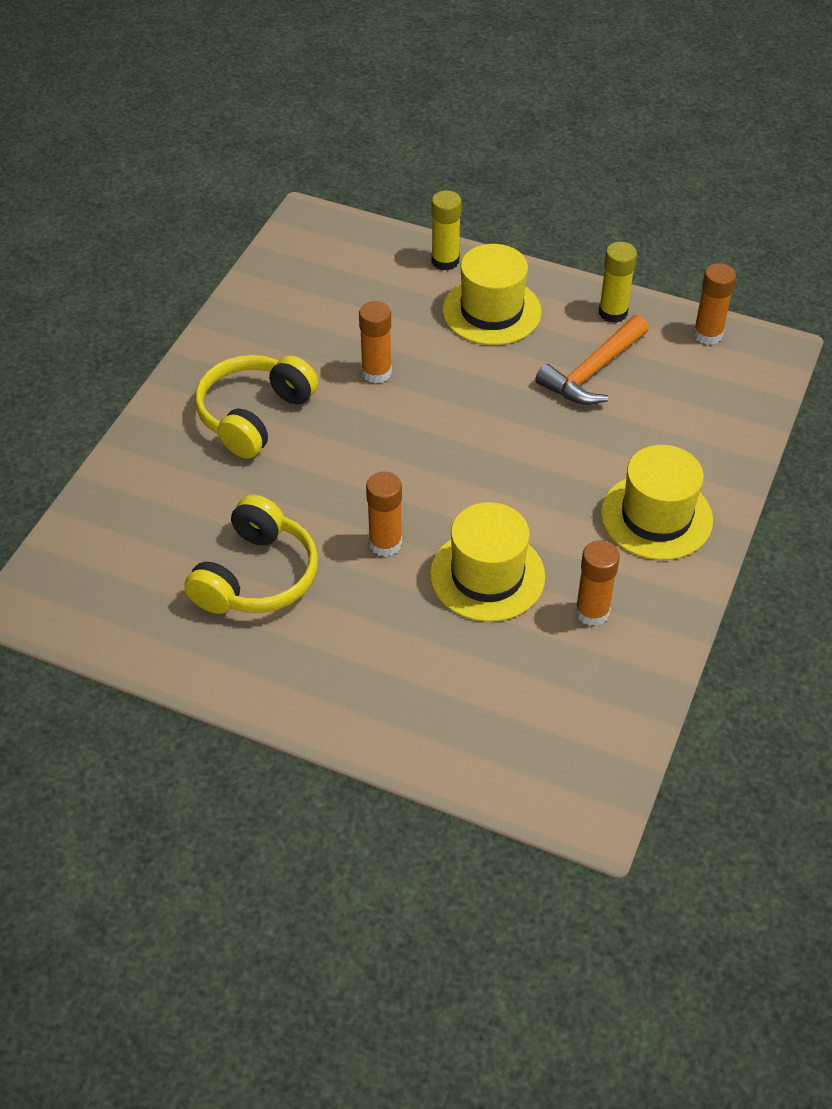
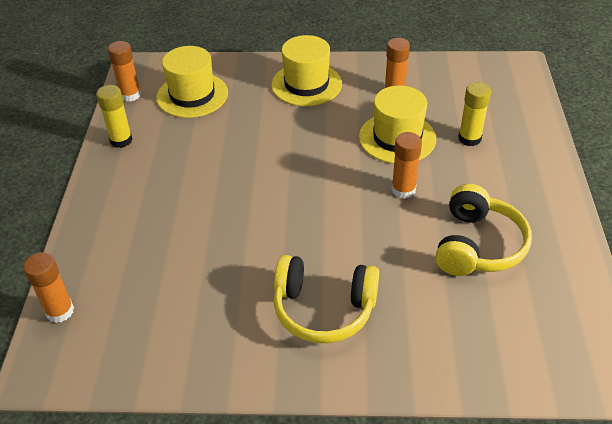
camera: 110 degrees left, 5 degrees down
yellow headphones [184,495,318,614] -> yellow headphones turned 105 degrees clockwise [435,184,532,276]
orange glue stick [359,301,392,383] -> orange glue stick moved to [23,252,74,323]
yellow glue stick [431,191,462,271] -> yellow glue stick moved to [458,82,491,146]
yellow hat [443,244,542,345] -> yellow hat moved to [156,46,228,118]
orange hammer [535,315,649,405] -> none

